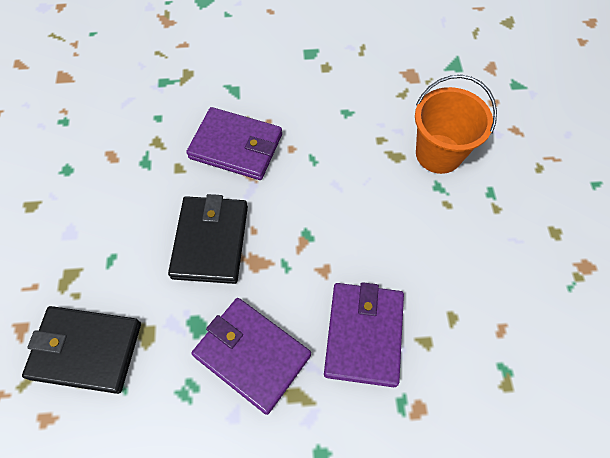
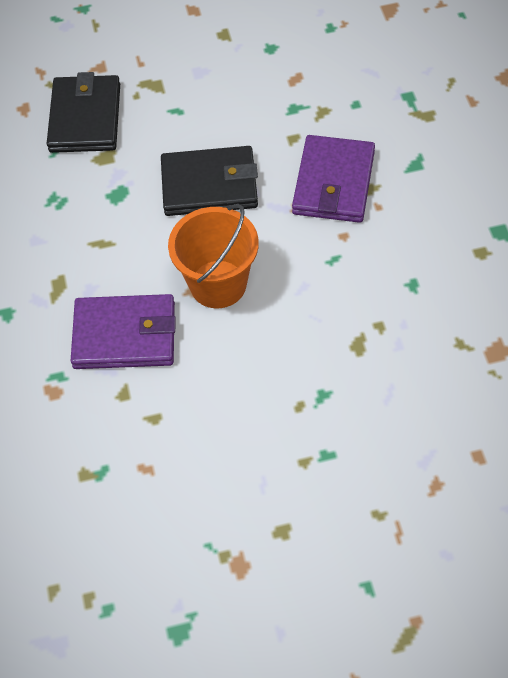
camera: 85 degrees right, 5 degrees down
purple wallet [191,298,311,415] -> none
orange bucket [415,75,497,174] -> orange bucket moved to [168,204,259,308]

